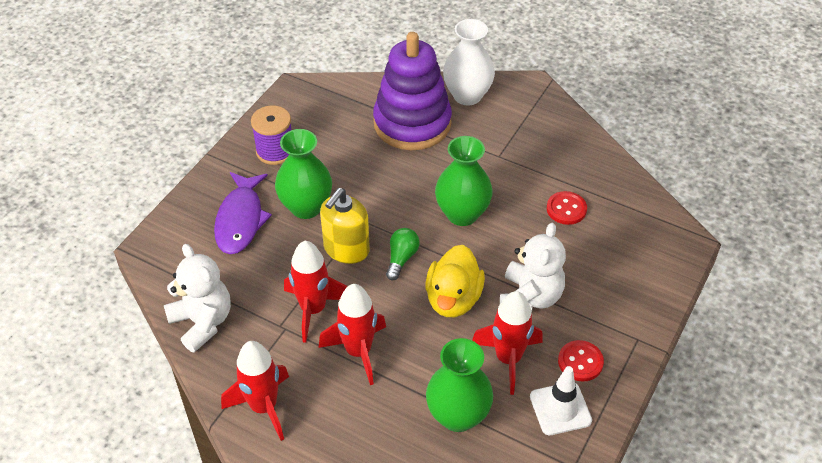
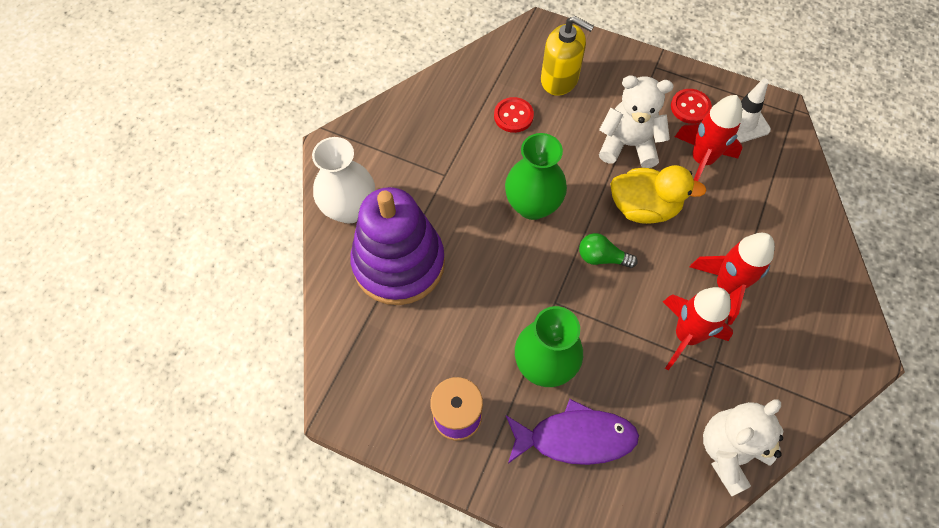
camera: 95 degrees left, 15 degrees up
red rocket [221,341,289,441] -> none
yellow soap dispenser [320,188,370,264] -> yellow soap dispenser moved to [541,16,594,96]
green vase [426,338,493,432] -> none

